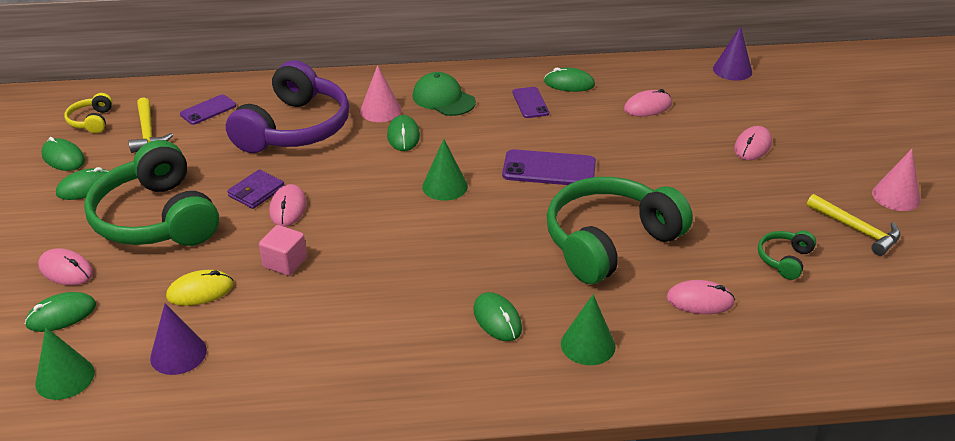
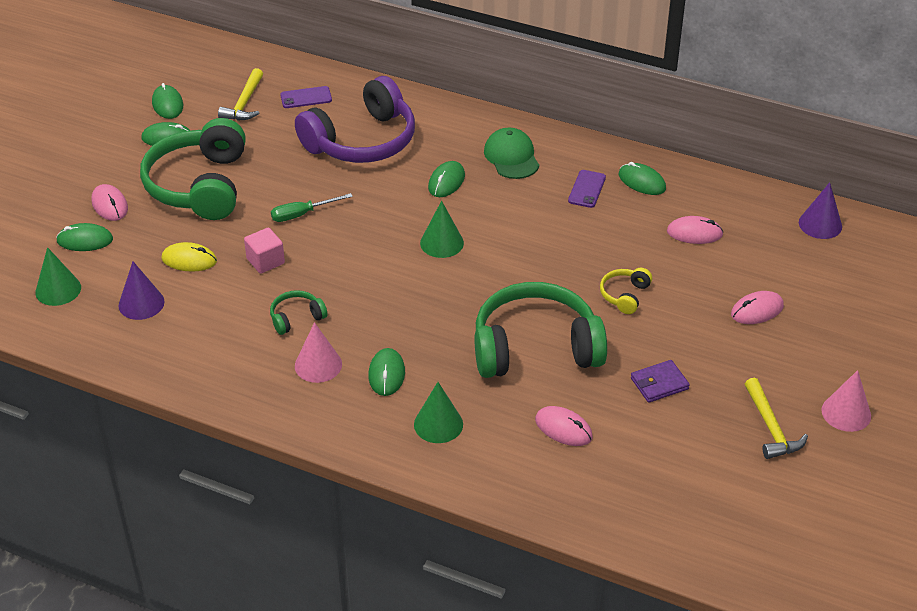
camera: 30 degrees right, 5 degrees up
yellow headphones [64,93,113,133] -> yellow headphones moved to [600,268,652,314]
purple wallet [227,169,285,209] -> purple wallet moved to [631,360,690,403]
pink mouse [269,184,307,226] -> green screwdriver [271,193,353,222]
pink cone [360,65,401,122] -> pink cone moved to [295,322,342,383]
purple phone [502,149,596,185] -> none
green headphones [758,231,816,280] -> green headphones moved to [270,290,327,335]

